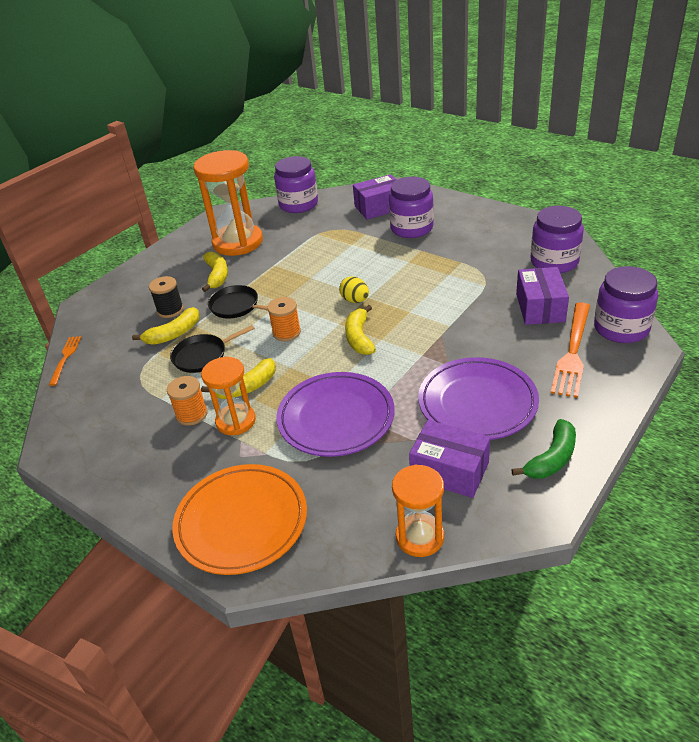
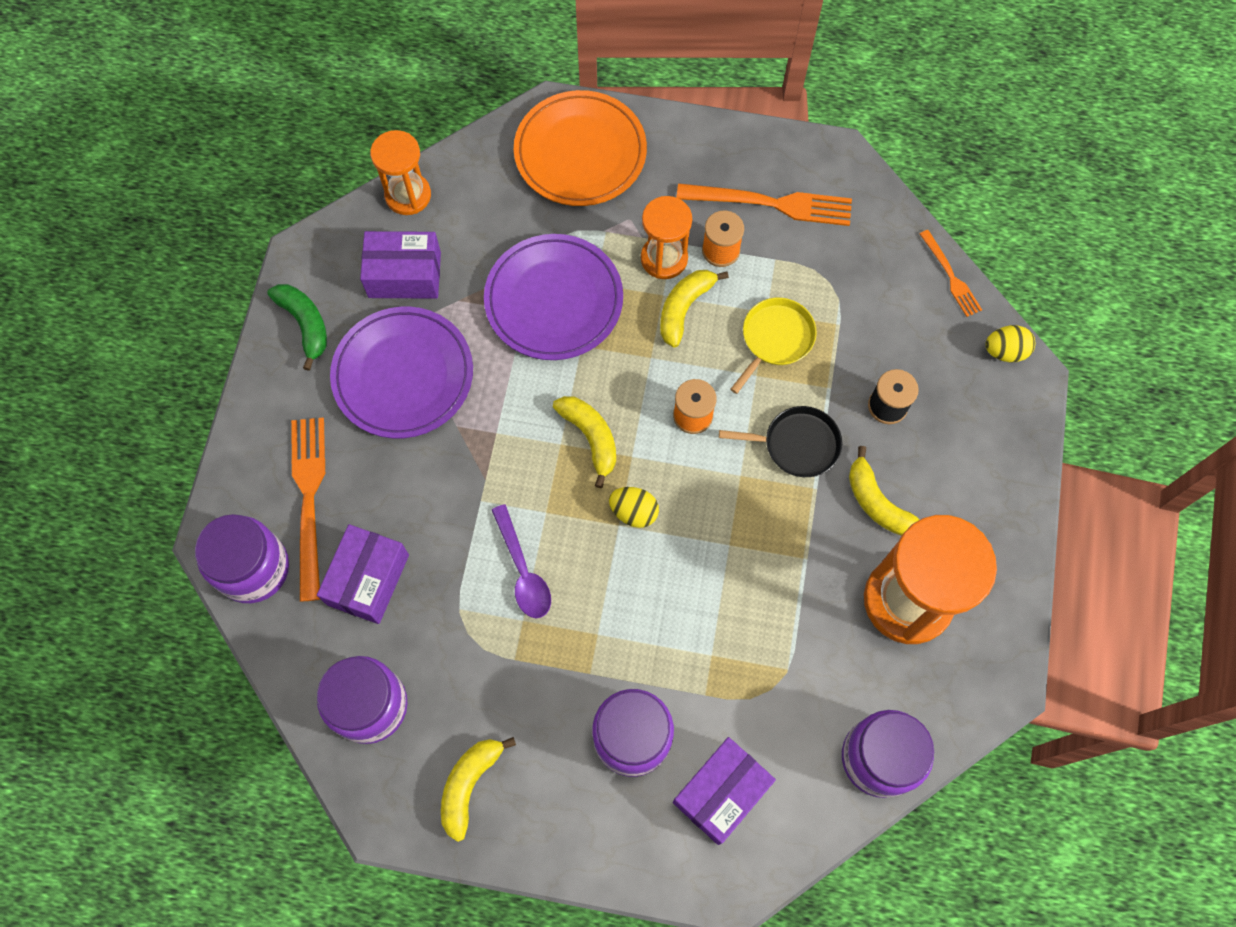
camera: 150 degrees right, 30 degrees up
yellow banana [132,307,199,345] -> yellow banana moved to [441,737,516,842]
black pan [170,325,255,373] -> yellow pan [730,298,817,394]
green banana [511,419,576,479] -> green banana turned 135 degrees clockwise [267,284,327,371]
purple box [516,267,569,325] -> purple box turned 45 degrees clockwise [317,524,409,624]
none -> purple spoon [492,504,551,618]
none -> orange fork [676,183,852,226]
none -> yellow egg [985,325,1035,362]

